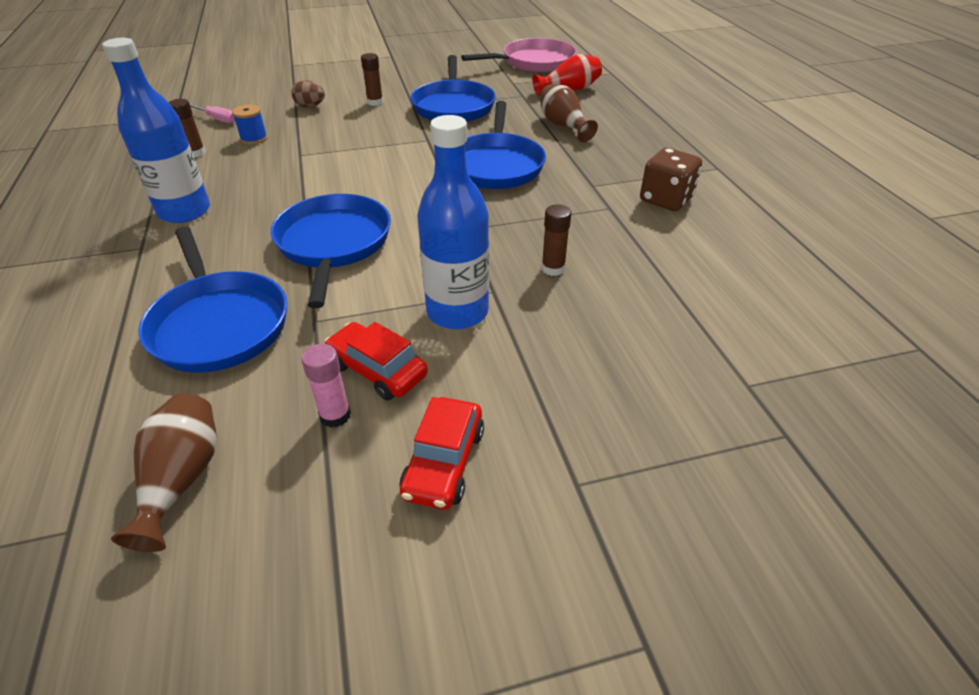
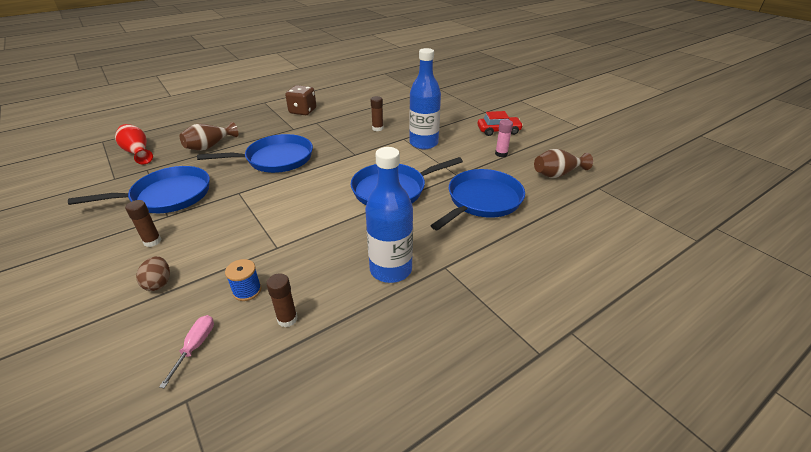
camera: 110 degrees left, 5 degrees down
red car [324,322,428,400] -> none
pink pan [461,38,577,72] -> none

